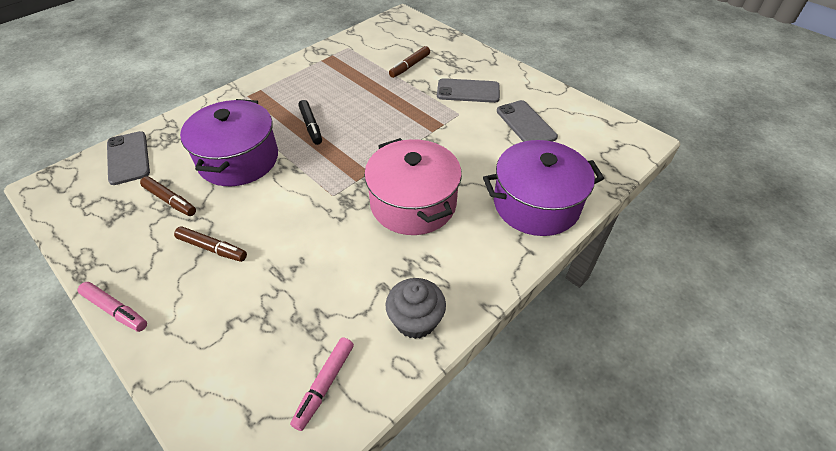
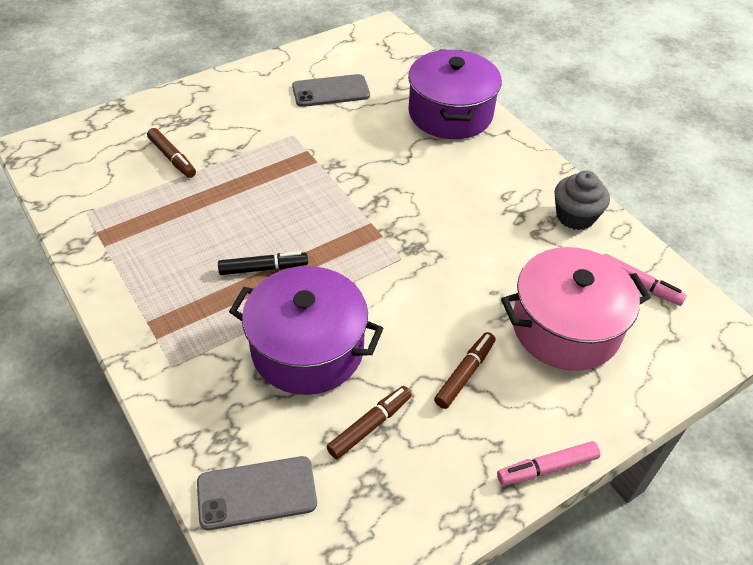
camera: 80 degrees left, 0 degrees up
pink marker [78,282,147,332] -> pink marker turned 150 degrees counterclockwise [497,441,601,485]
pink pot [364,138,462,235] -> pink pot moved to [501,247,651,371]
grey phone [437,78,500,103] -> none

